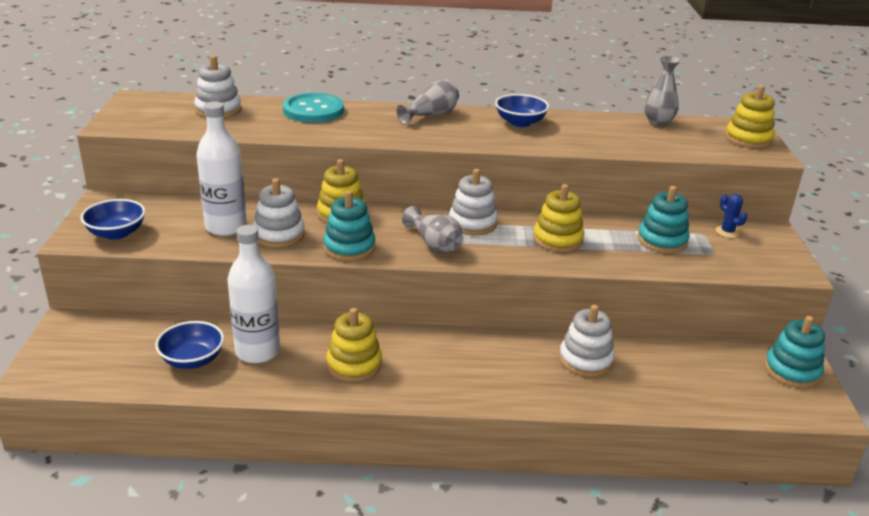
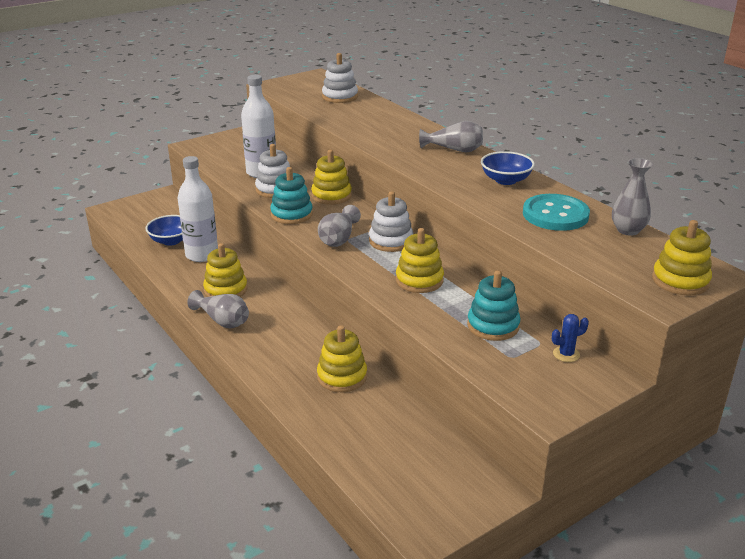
camera: 55 degrees right, 0 degrees up
blue bowl [80,199,145,240] -> none
turquoise button [283,93,344,123] -> turquoise button moved to [523,194,590,231]
white stacking toy [559,305,615,377] -> yellow stacking toy [317,325,367,392]
blue cactus [716,194,747,238] -> blue cactus turned 45 degrees clockwise [552,314,589,362]
turquoise stacking toy [765,316,825,388] -> none
none -> grey vase [187,290,249,328]

